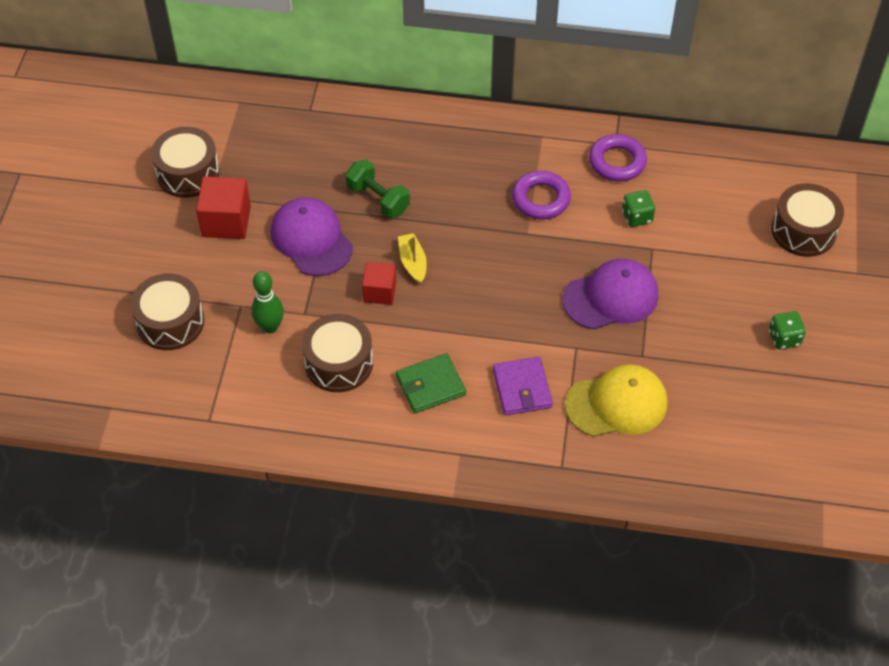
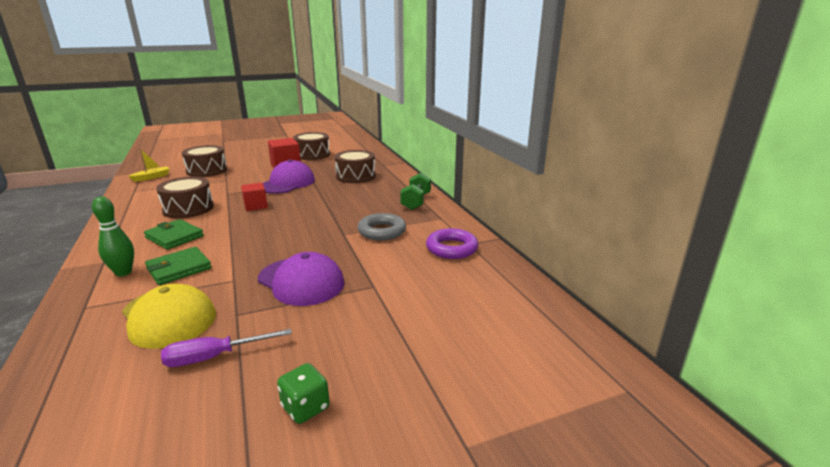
camera: 60 degrees right, 30 degrees down
green bowling pin [251,271,284,333] -> green bowling pin moved to [92,197,134,277]
green dumbbell [346,159,410,218] -> green dumbbell moved to [400,173,431,210]
yellow boat [398,233,427,284] -> yellow boat moved to [129,148,170,182]
purple wallet [493,357,553,415] -> green wallet [145,247,212,285]
purple ring [512,171,571,220] -> grey ring [357,213,406,240]
green dice [622,190,655,227] -> none
brown drum [771,183,844,257] -> brown drum moved to [334,150,376,183]
none -> purple screwdriver [161,329,292,367]

